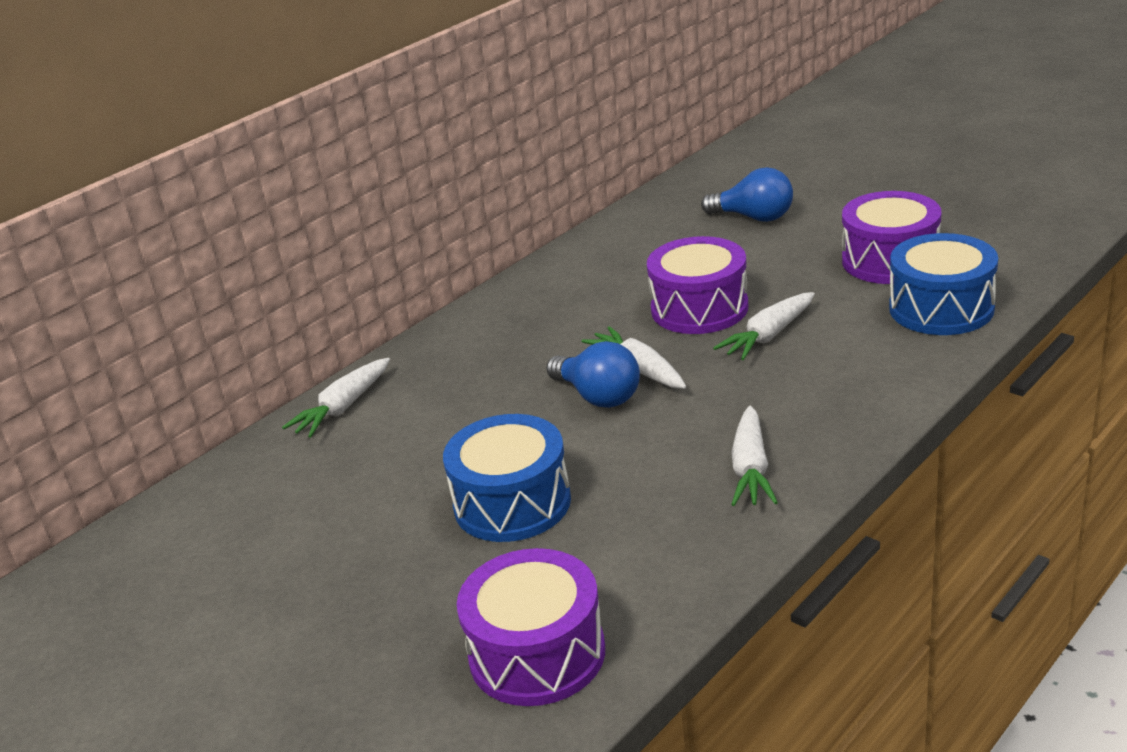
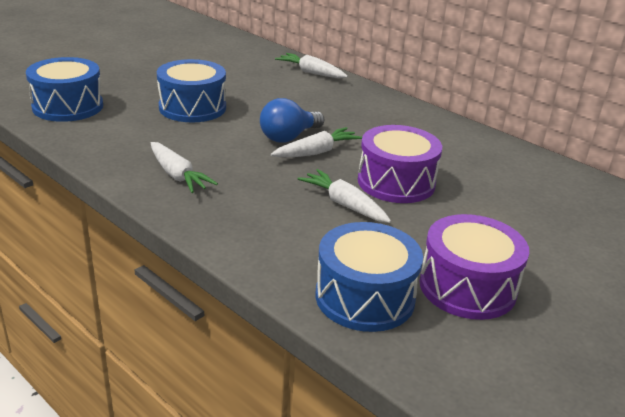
camera: 85 degrees right, 0 degrees up
purple drum [457,548,605,706] -> blue drum [26,57,103,122]
blue light bulb [701,167,793,222] -> none
white carrot [731,406,778,506] -> white carrot turned 135 degrees counterclockwise [151,142,218,193]

